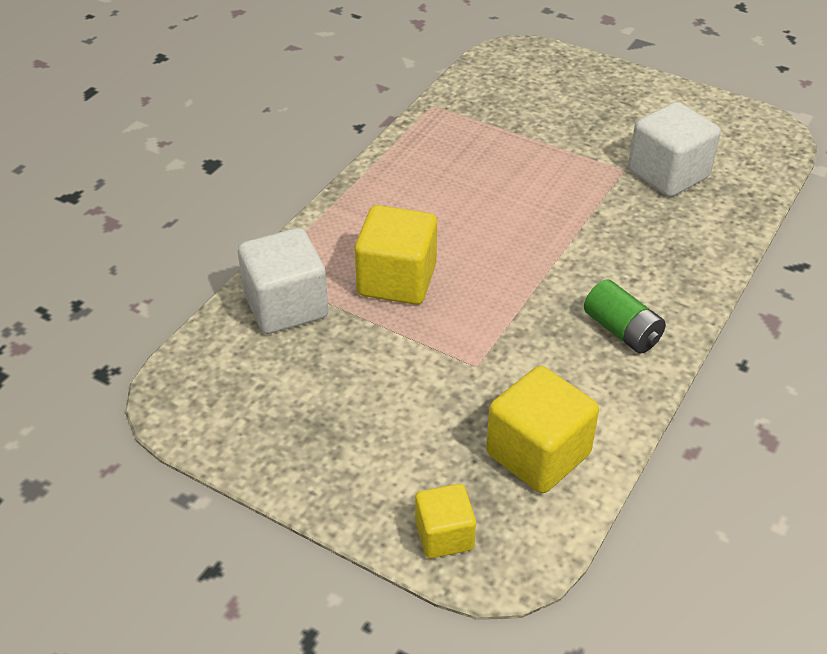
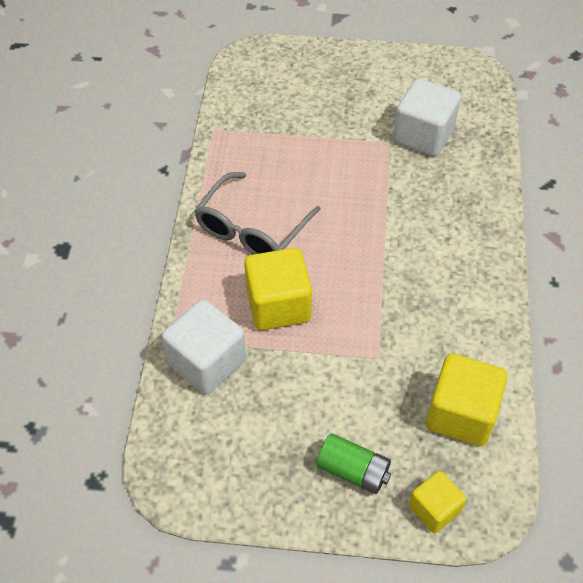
camera: 25 degrees left, 10 degrees up
green battery [584,280,666,353] -> green battery moved to [316,433,391,494]
none -> grey glasses [195,172,321,255]

